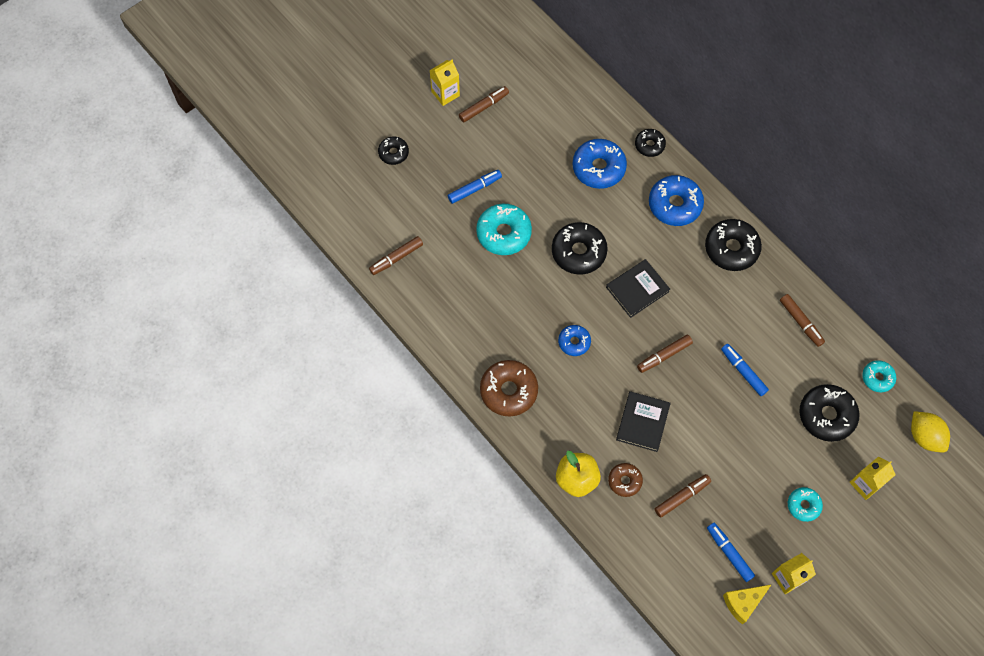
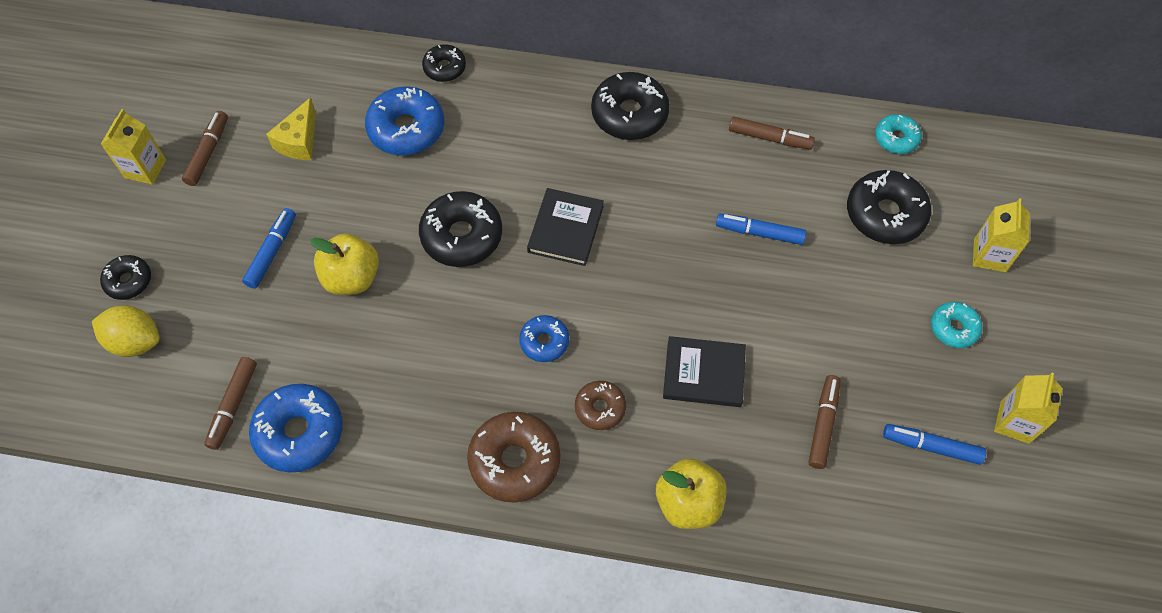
camera: 40 degrees left, 5 degrees down
turquoise donut [476,204,532,255] -> yellow apple [310,233,379,295]
brown donut [608,463,643,497] -> brown donut moved to [575,381,626,430]
black book [616,391,671,452] -> black book turned 60 degrees counterclockwise [663,336,746,407]
brown marker [637,335,693,373] -> none
blue donut [649,175,704,226] -> blue donut moved to [249,384,343,472]
yellow cheese [723,584,772,625] -> yellow cheese moved to [266,97,316,160]
yellow lemon [911,411,950,452] -> yellow lemon moved to [92,305,160,357]

